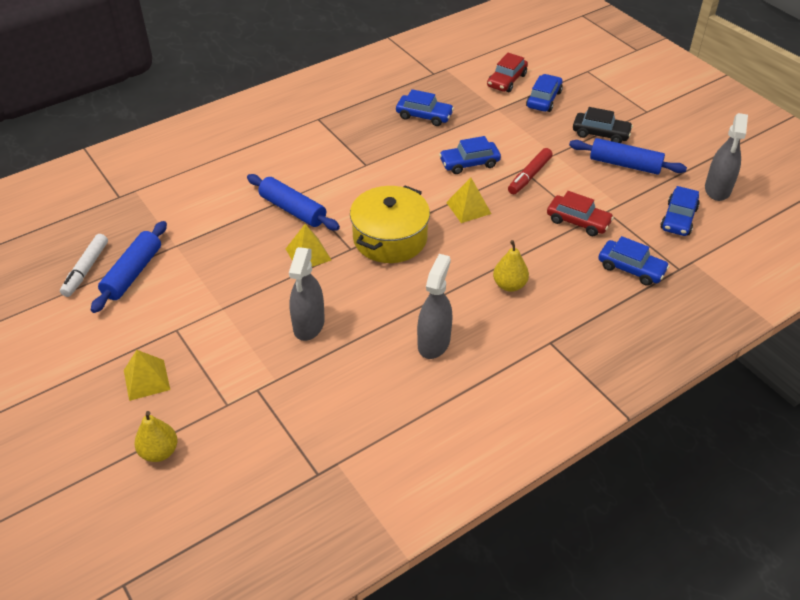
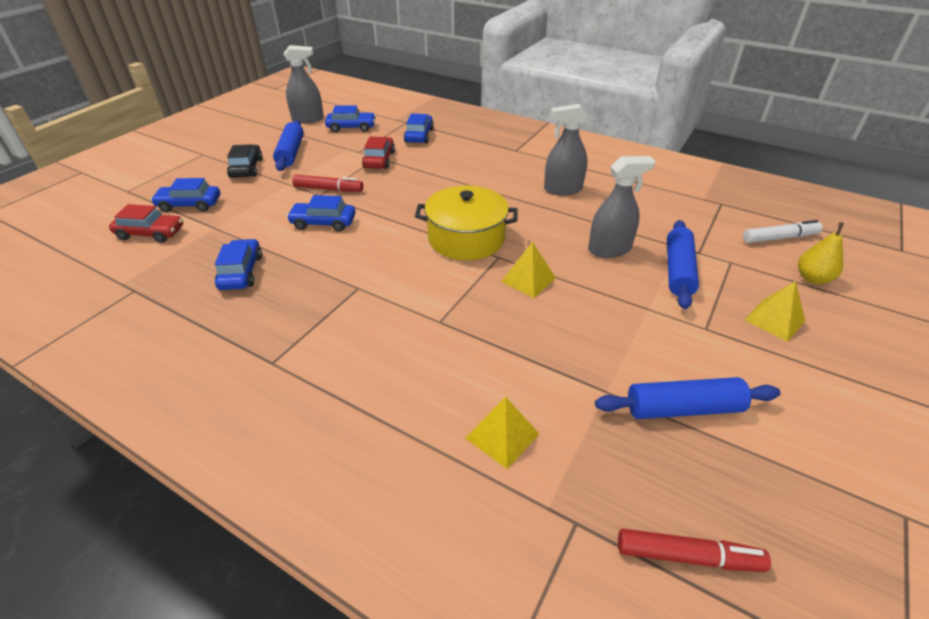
camera: 115 degrees left, 5 degrees down
white marker [60,234,108,297] -> white marker moved to [743,220,823,243]
blue rolling pin [247,174,340,230] -> blue rolling pin moved to [667,220,699,309]
blue car [439,136,501,174] -> blue car turned 135 degrees clockwise [287,195,356,231]
yellow pyramid [446,178,491,223] -> yellow pyramid moved to [465,397,539,469]
yellow pear [493,240,529,292] -> none
none -> red marker [618,528,771,572]

